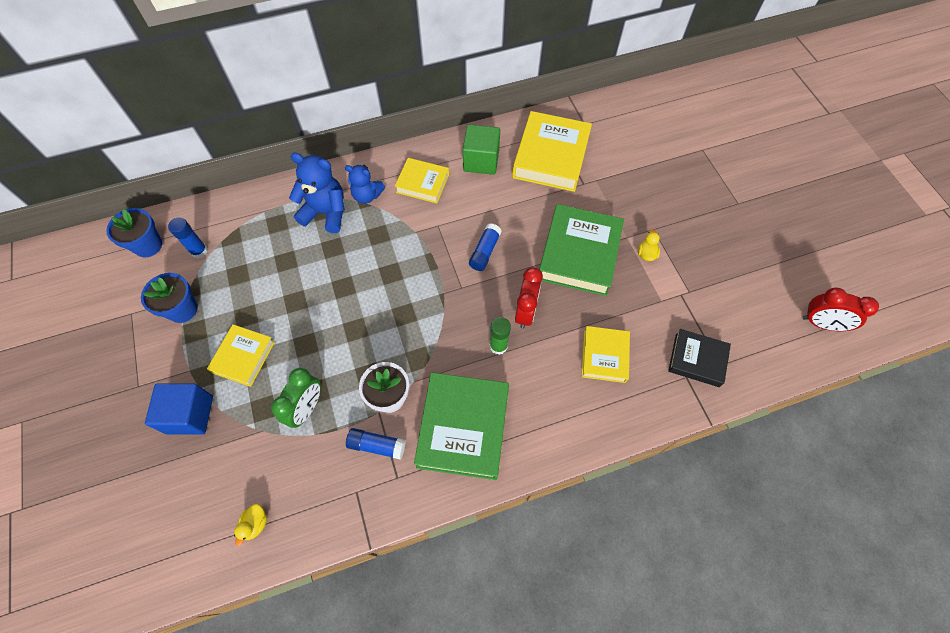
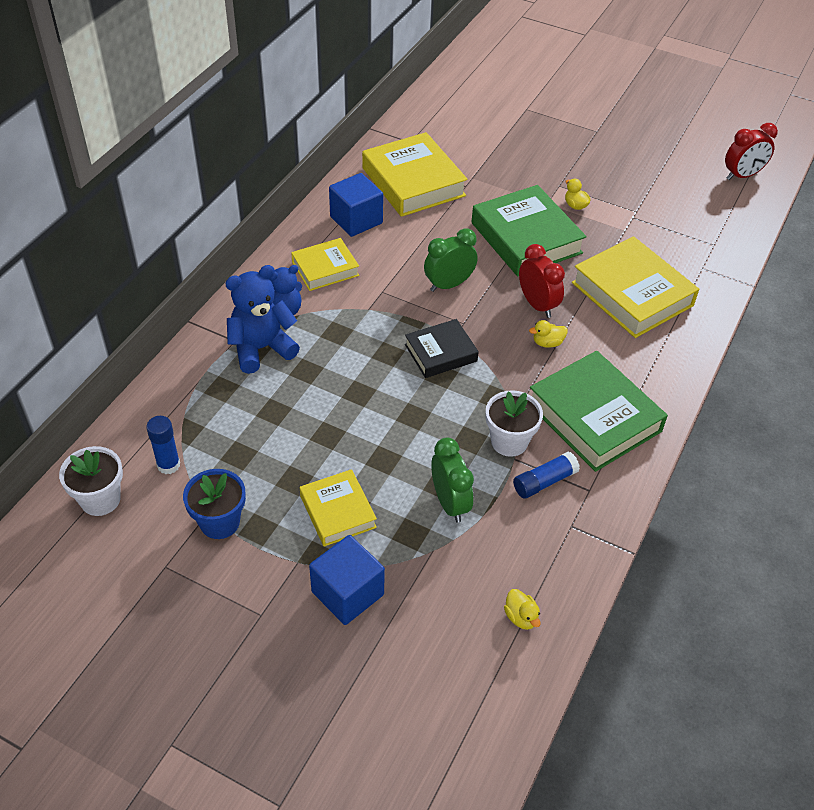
camera: 45 degrees left, 15 degrees down
blue flower pot [106,208,162,257] -> white flower pot [59,446,123,516]
green cube [463,124,500,175] -> blue cube [329,173,383,237]
blue glue stick [469,223,502,271] -> green clock [424,228,478,292]
green glue stick [490,317,511,355] -> yellow duck [529,320,568,348]
yellow book [581,326,630,383] -> yellow book [572,236,699,338], size x1.72
black book [668,329,731,387] -> black book moved to [405,319,479,378]

